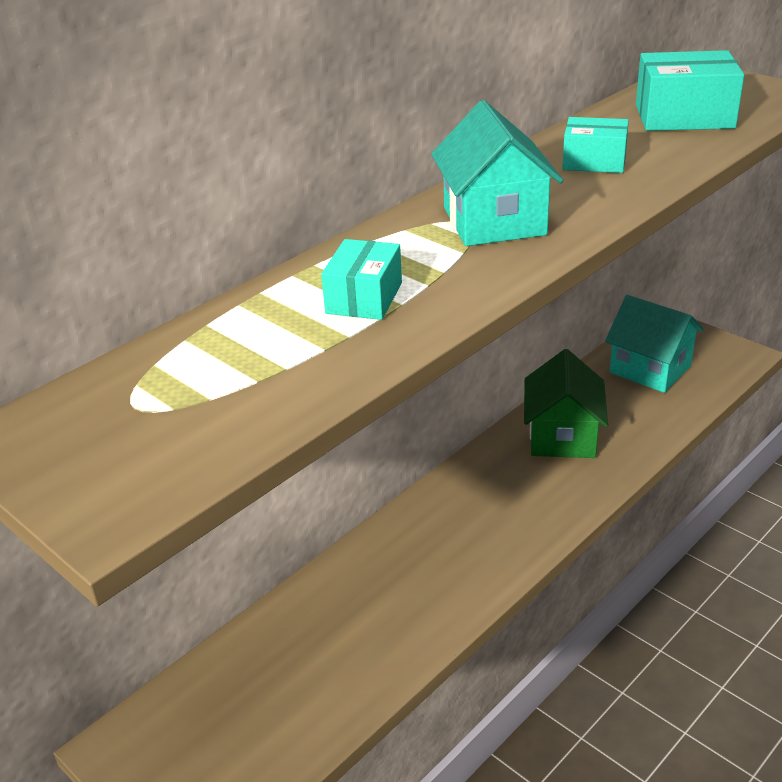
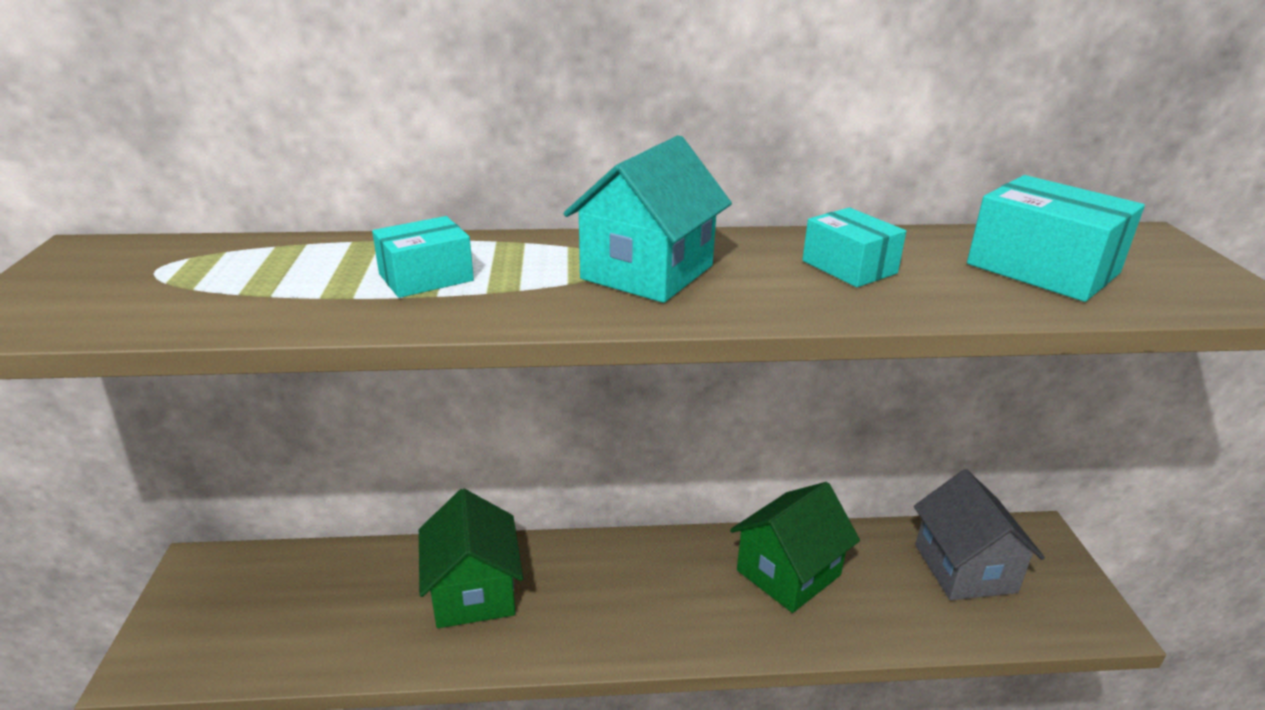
camera: 40 degrees right, 5 degrees down
turquoise house [605,295,704,393] -> grey house [914,469,1045,600]
none -> green house [419,489,523,628]

